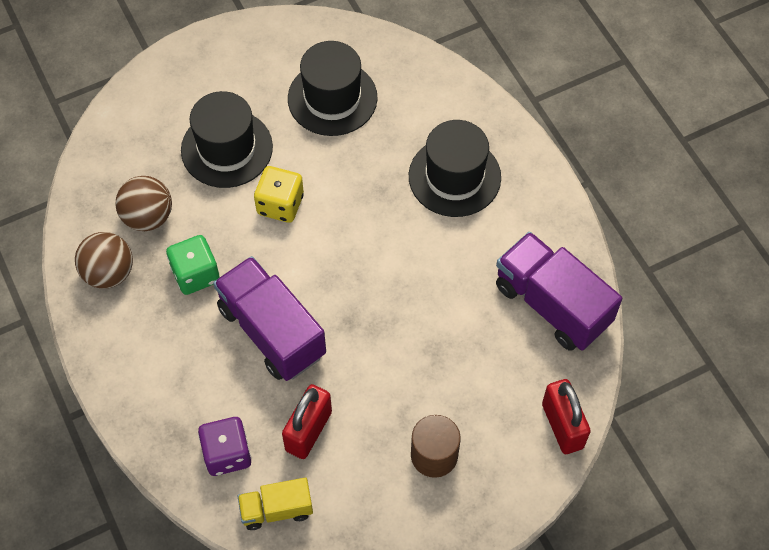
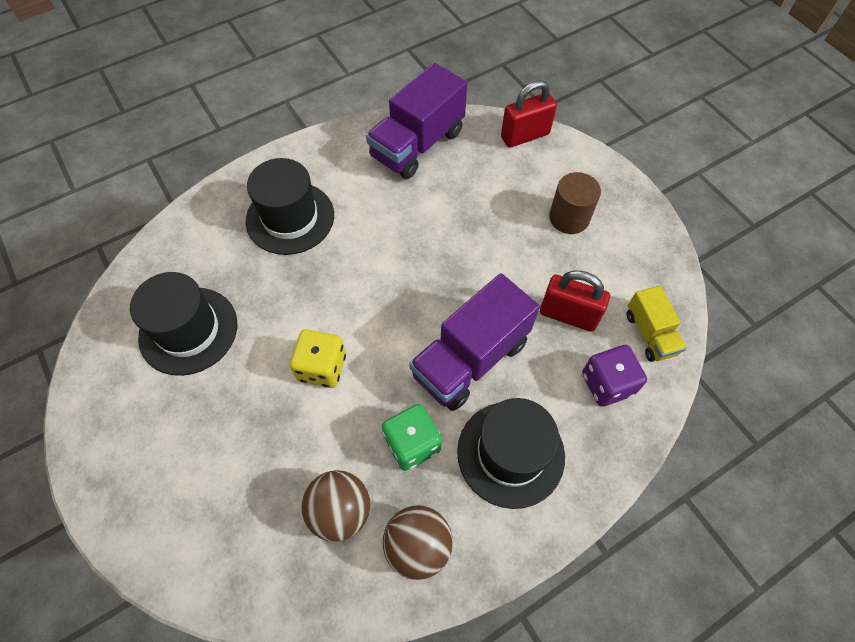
camera: 95 degrees left, 0 degrees up
black hat [181,91,273,188] -> black hat moved to [457,398,565,509]

